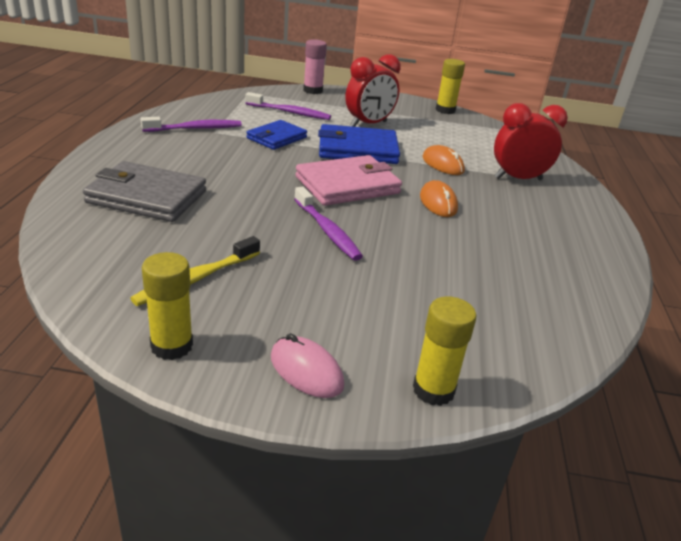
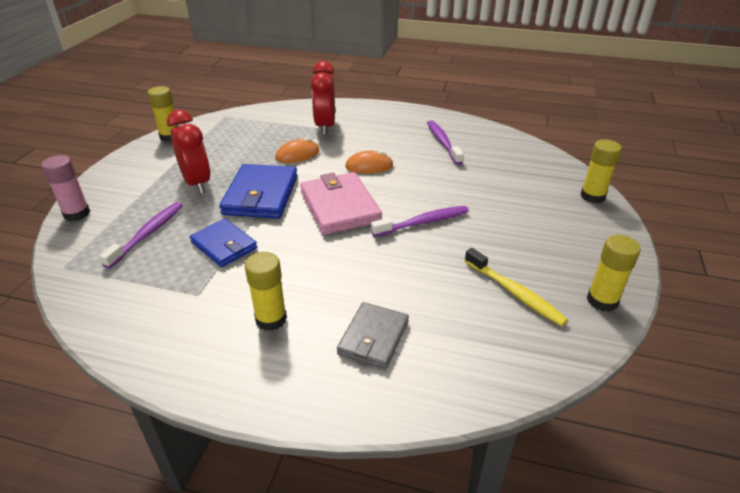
camera: 80 degrees left, 5 degrees up
grey wallet [83,161,206,222] -> grey wallet [337,302,409,369], size x0.65
purple toothbrush [140,117,242,132] -> purple toothbrush moved to [427,120,464,165]
pink mouse [271,333,344,398] -> none
none -> yellow glue stick [245,252,287,331]

